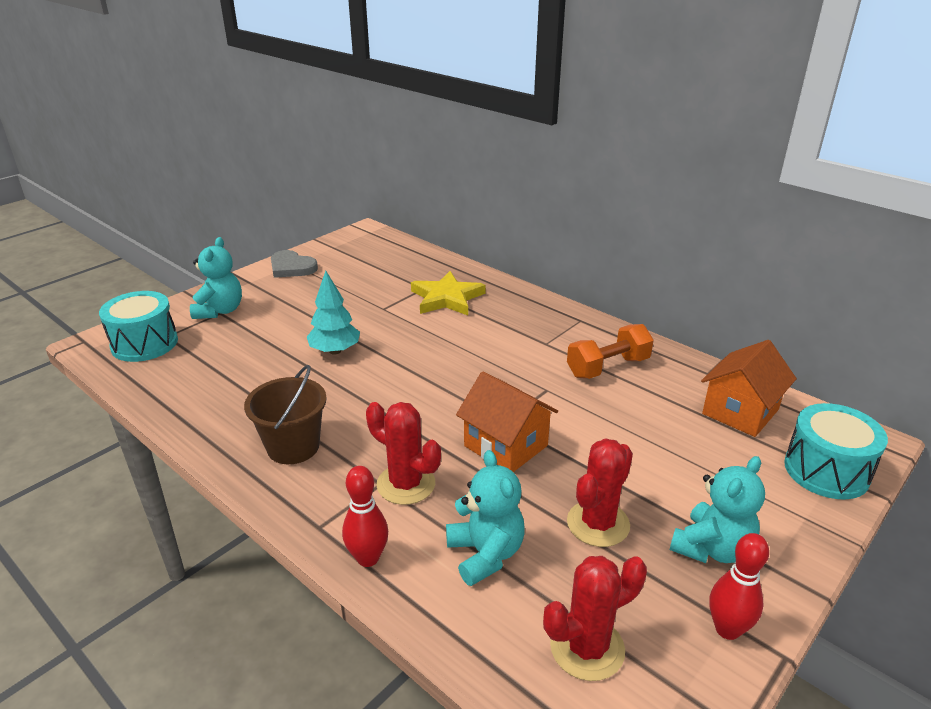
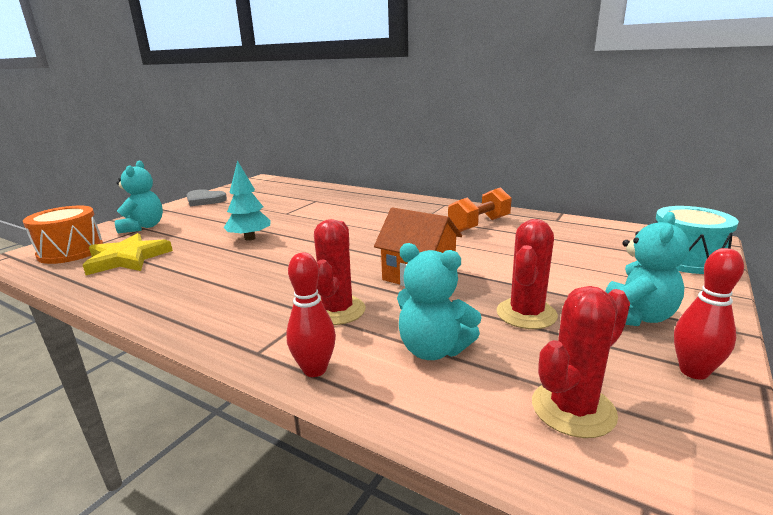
camera: 10 degrees left, 10 degrees down
turquoise drum [99,291,178,362] -> orange drum [23,206,103,264]
brown bucket [244,365,327,464] -> none
red cactus [366,402,441,505] -> red cactus turned 75 degrees clockwise [314,219,366,325]
yellow star [411,271,486,315] -> yellow star moved to [83,233,173,275]
turquoise teddy bear [446,450,525,586] -> turquoise teddy bear turned 150 degrees clockwise [397,243,482,360]
orange house [701,340,797,437] -> none

